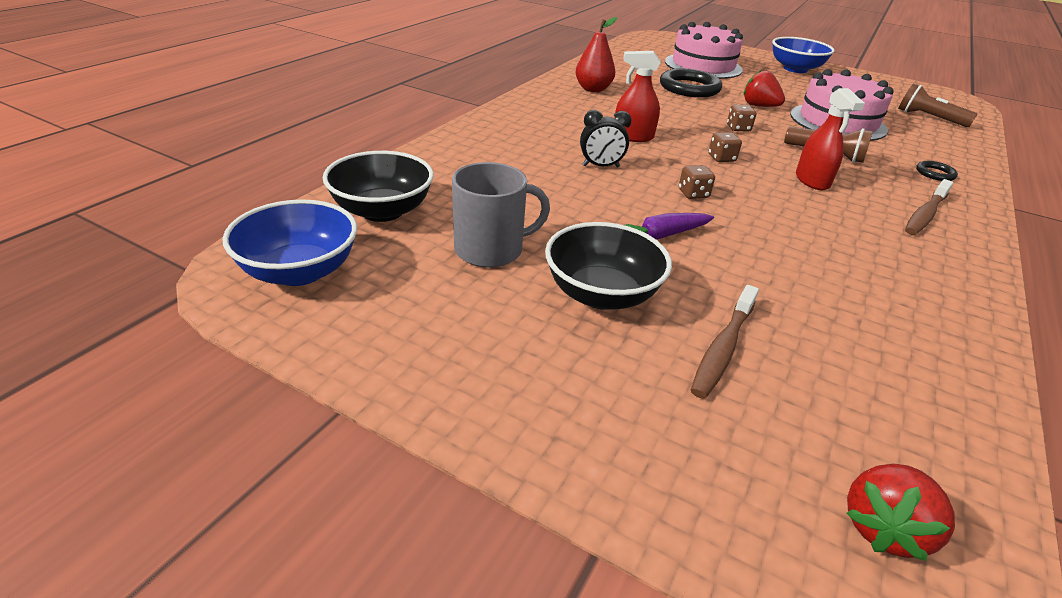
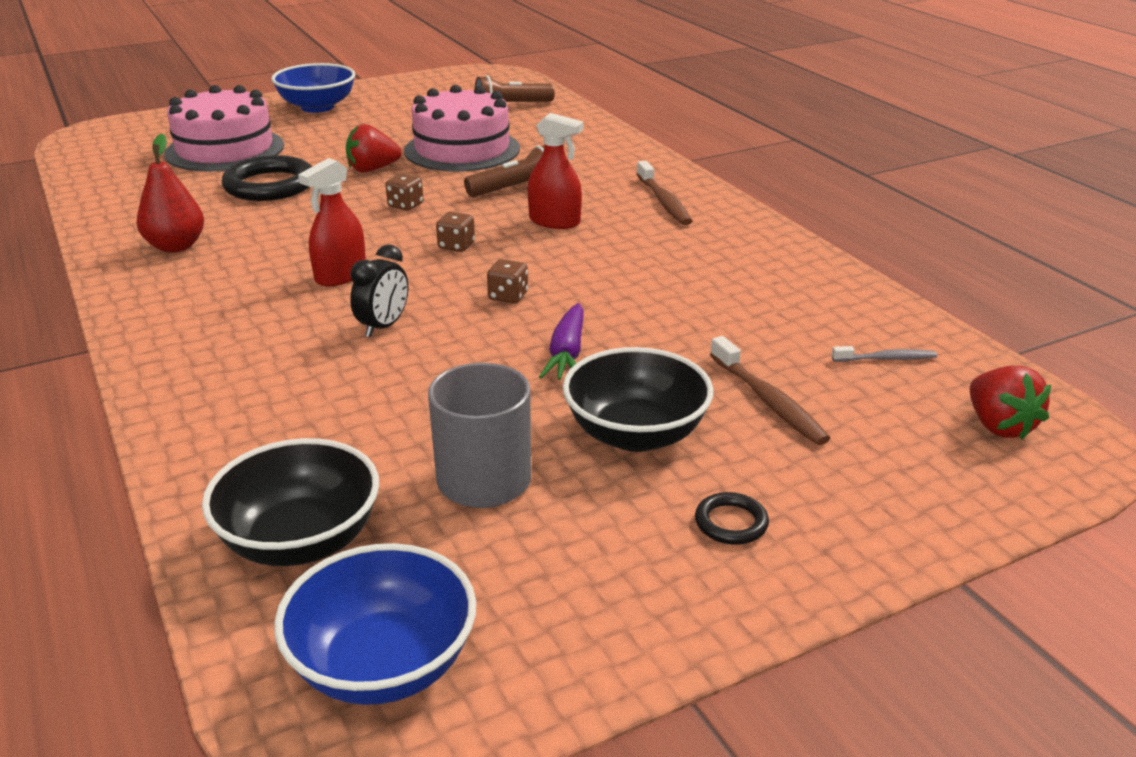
camera: 55 degrees left, 5 degrees down
black ring [916,161,958,181] -> black ring moved to [695,492,769,545]
none -> grey toothbrush [832,346,937,362]

